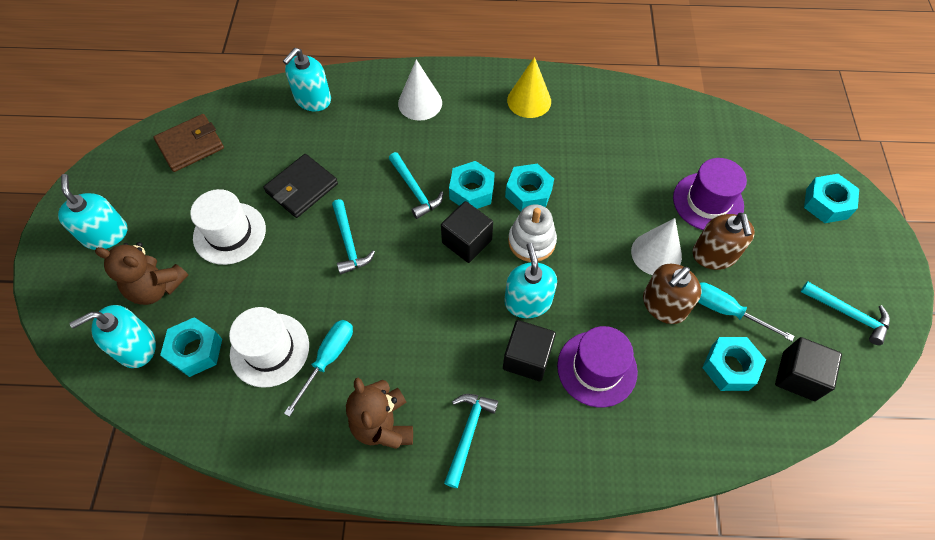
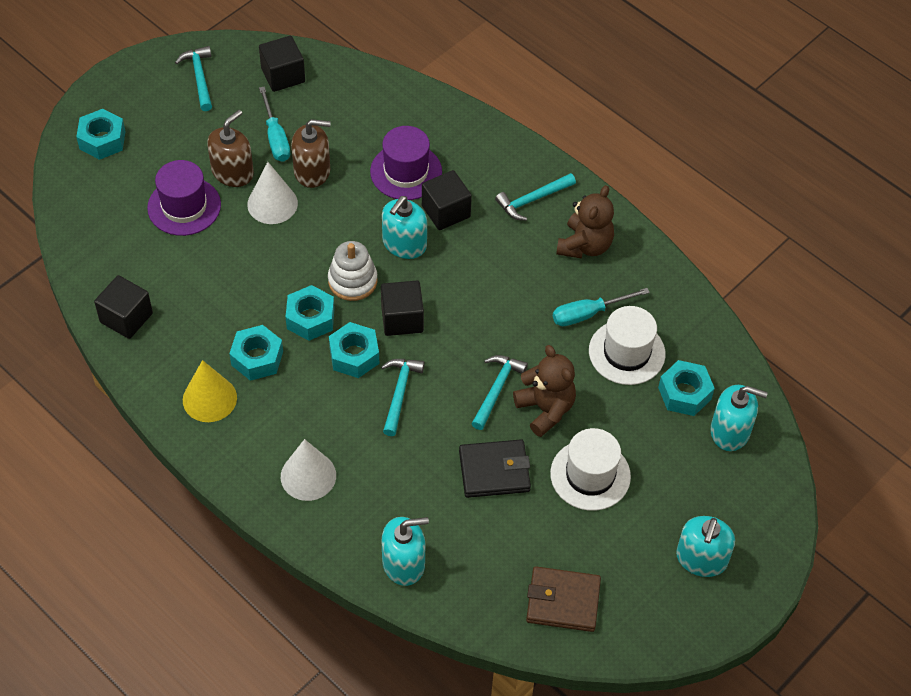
camera: 140 degrees left, 5 degrees down
brown teddy bear [95,242,188,305] -> brown teddy bear moved to [513,345,576,437]
turquoise nut [702,337,766,391] -> turquoise nut moved to [229,325,283,381]
none -> black cube [94,275,153,339]

